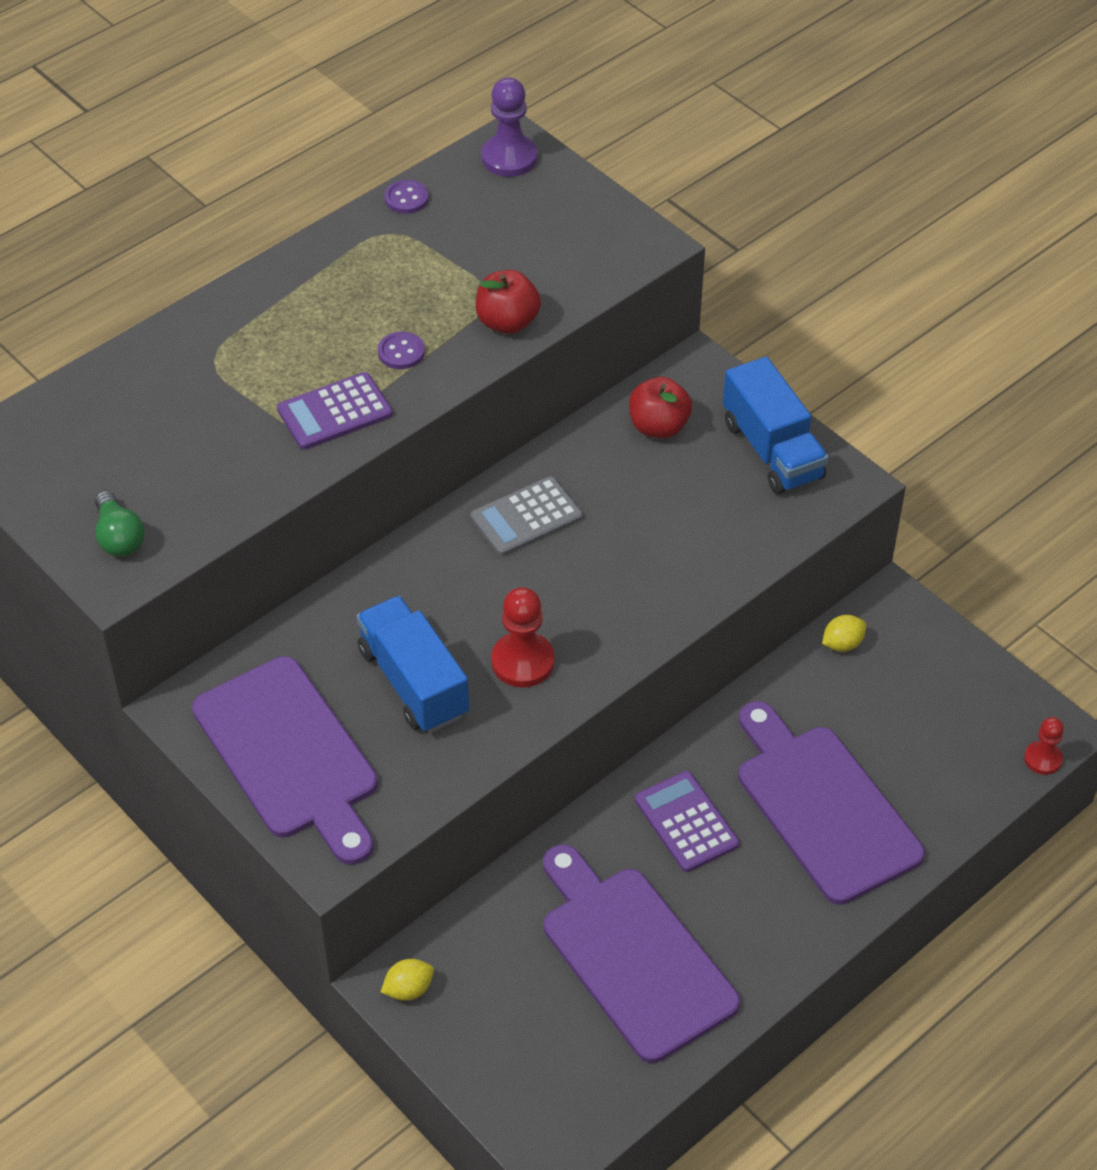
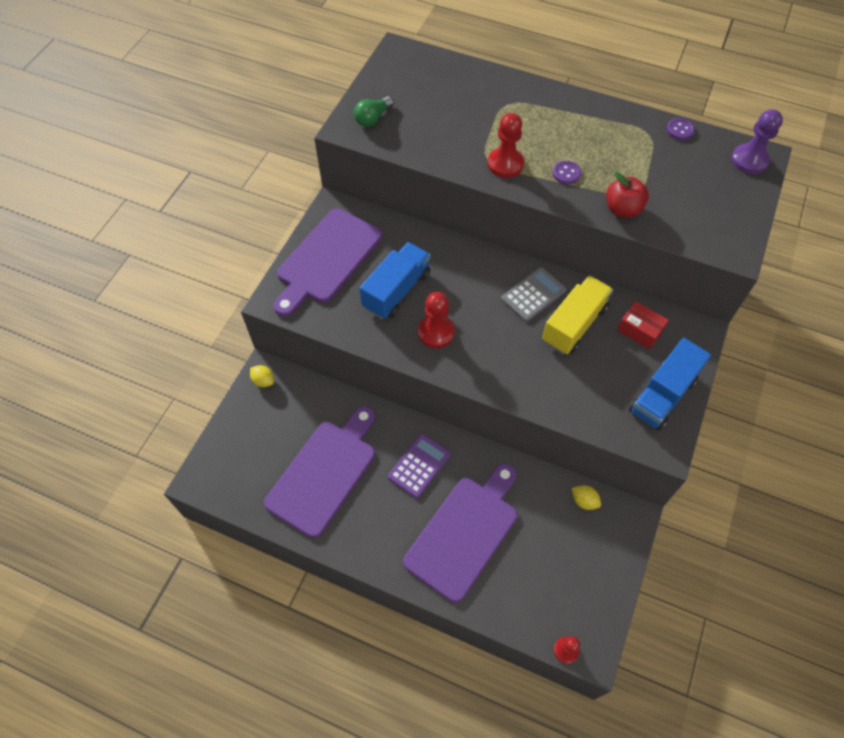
camera: 65 degrees right, 10 degrees up
purple calculator [277,372,393,450] -> red pawn [488,113,524,178]
grey calculator [471,476,583,556] -> grey calculator turned 105 degrees clockwise [501,267,566,322]
red apple [629,377,692,438] -> red box [617,301,669,350]
none -> yellow truck [542,276,613,354]

